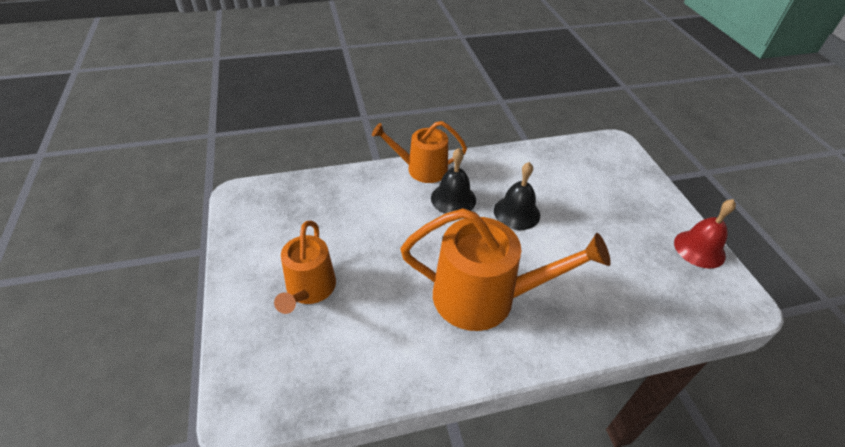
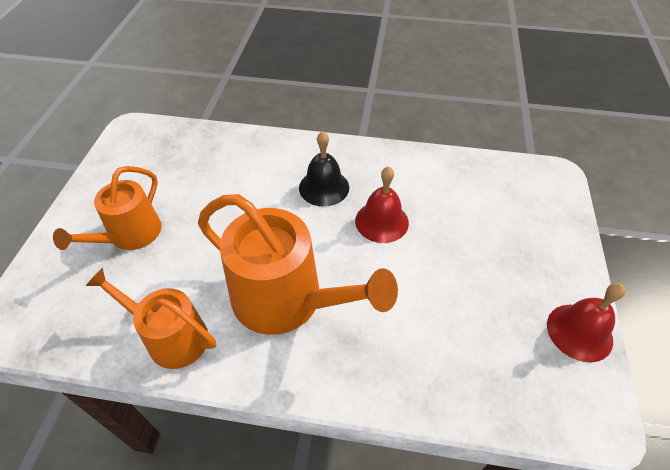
camera: 25 degrees right, 5 degrees up
orange watering can [372,121,467,183] -> orange watering can moved to [85,268,216,369]
black bell [494,162,540,230] -> red bell [355,166,409,243]

